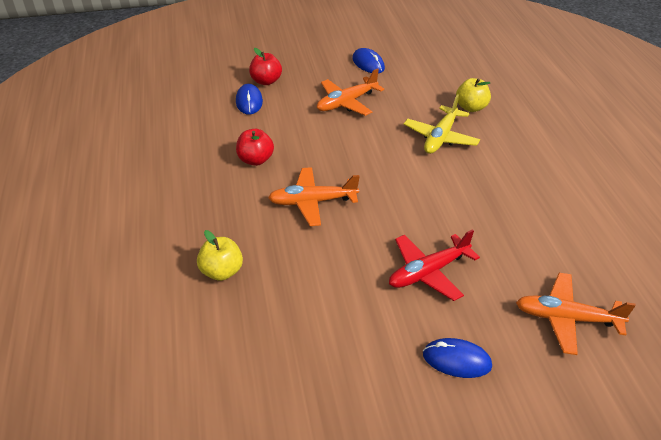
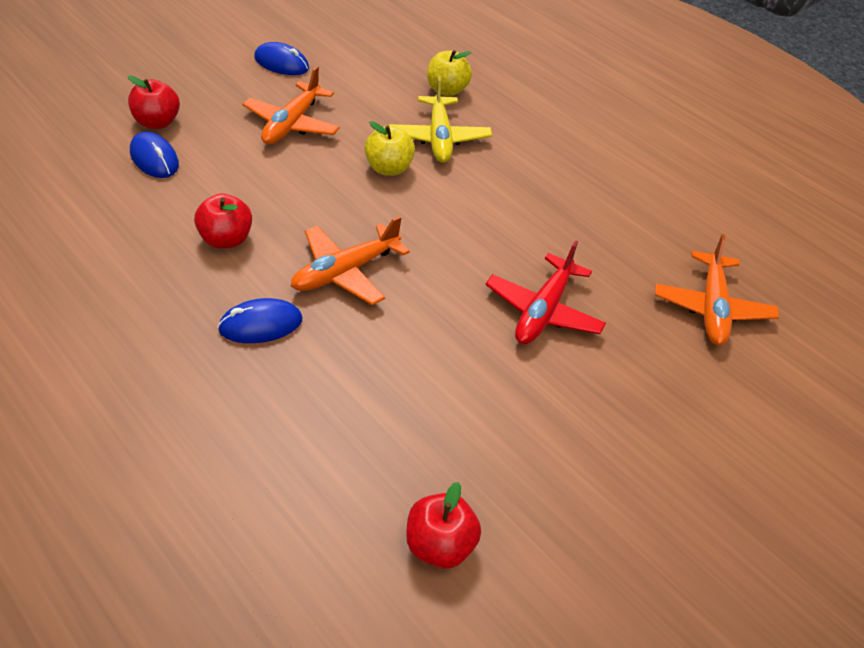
camera: 35 degrees left, 5 degrees up
yellow apple [197,230,243,281] -> yellow apple moved to [364,121,415,176]
blue mouse [423,338,492,378] -> blue mouse moved to [217,298,302,343]
orange plane [516,273,636,355] -> orange plane turned 60 degrees counterclockwise [655,234,779,345]
none -> red apple [406,482,481,568]

